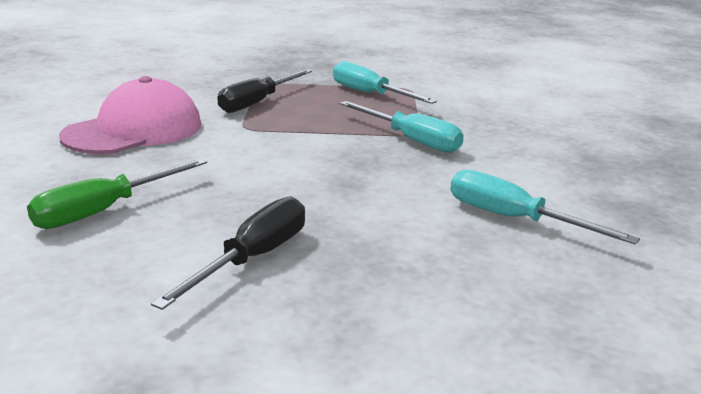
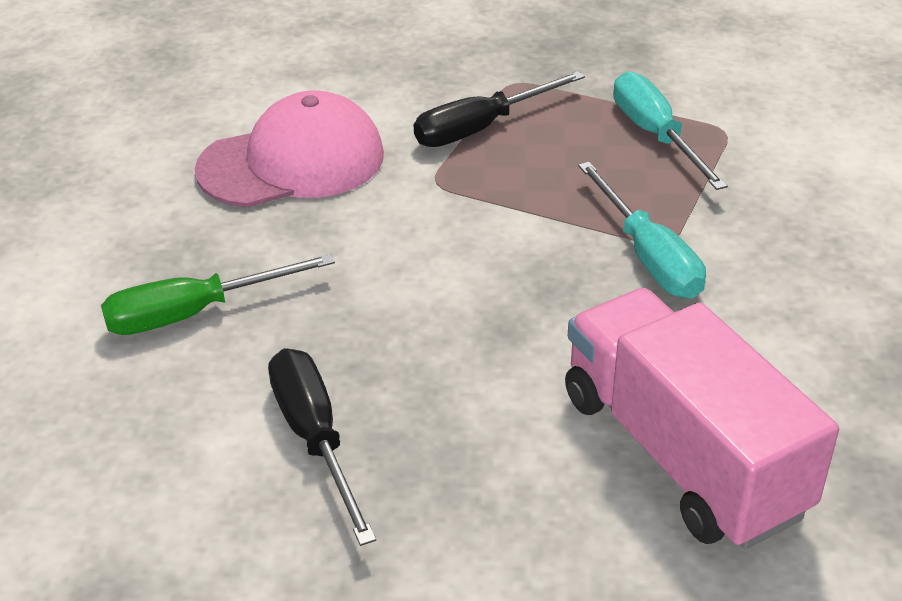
camera: 25 degrees right, 15 degrees up
black screwdriver [151,196,305,310] -> black screwdriver turned 75 degrees counterclockwise [268,348,376,546]
turquoise screwdriver [450,169,640,245] -> pink truck [565,288,839,549]

